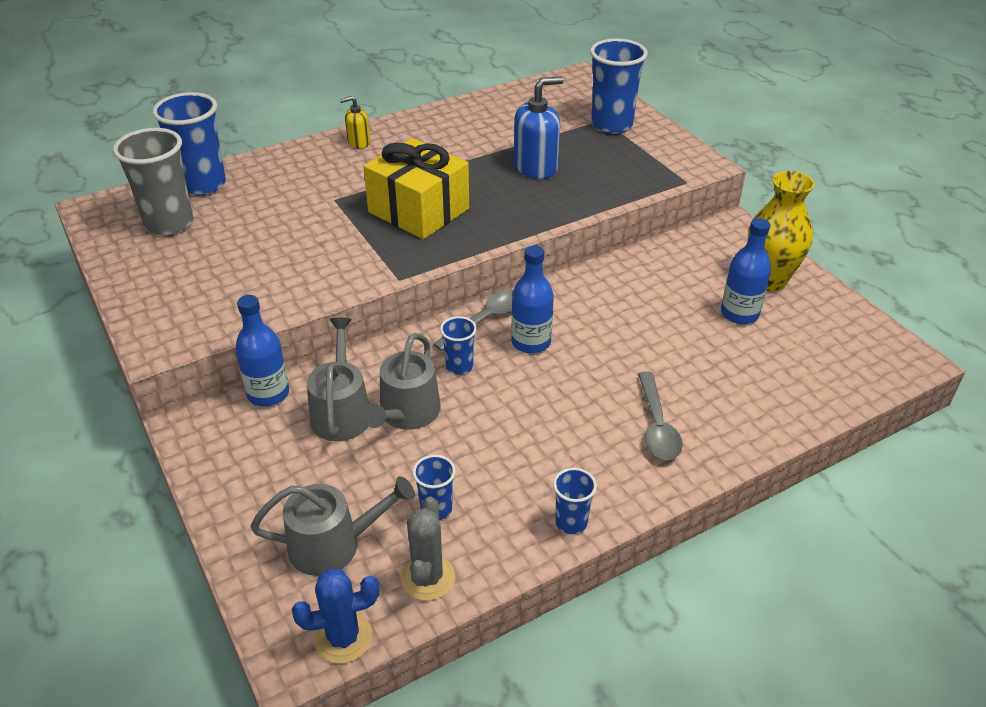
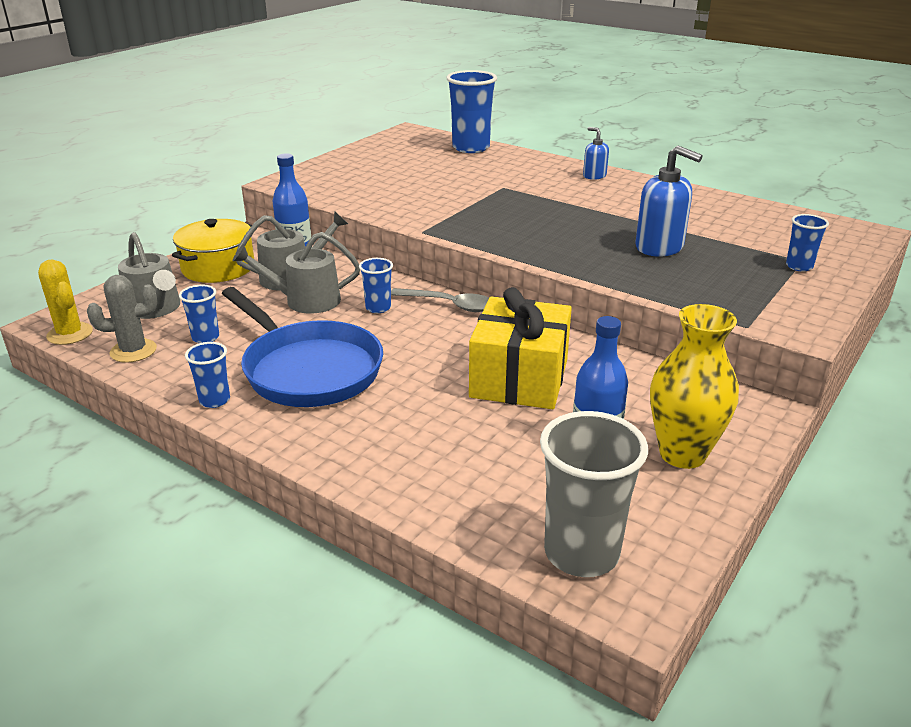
camera: 65 degrees right, 10 degrees down
grey cup [113,128,193,236] -> grey cup moved to [540,411,648,577]
blue cactus [292,568,379,664] -> yellow cactus [38,259,93,345]
yellow soap dispenser [340,96,370,149] -> blue soap dispenser [583,127,609,180]
yellow gift [363,138,469,239] -> yellow gift moved to [469,287,572,409]
blue bottle [511,245,554,354] -> none
blue cup [590,38,648,134] -> blue cup [786,214,829,272], size x0.51
grey spoon [638,371,683,460] -> none
none -> yellow pot [172,219,254,283]
none -> blue pan [222,287,383,407]

